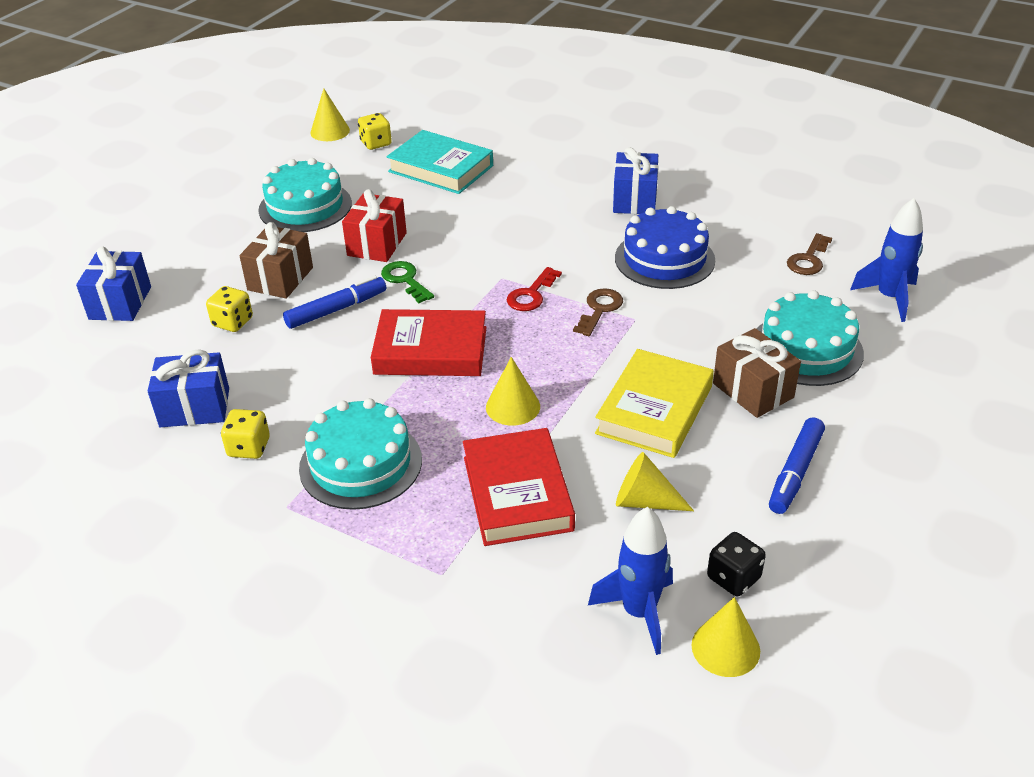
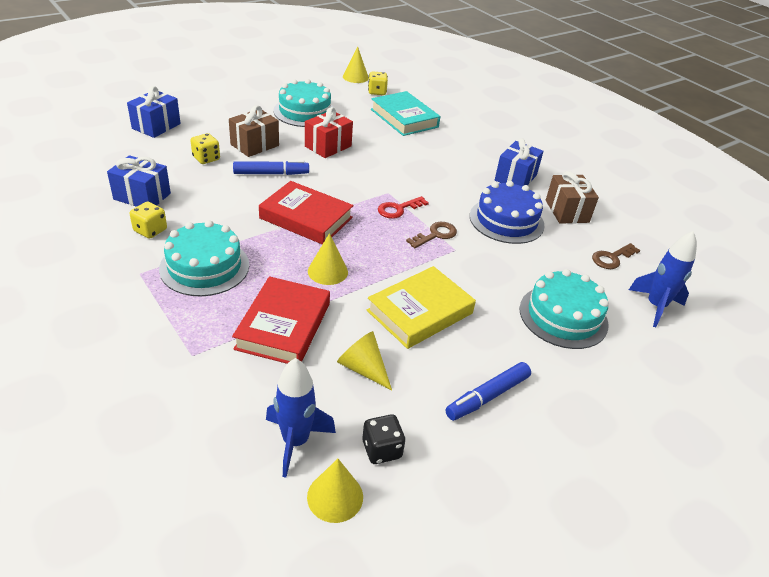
camera: 20 degrees right, 0 degrees up
green key [381,261,434,303] -> none
brown gift [713,328,801,418] -> brown gift moved to [546,171,599,224]

